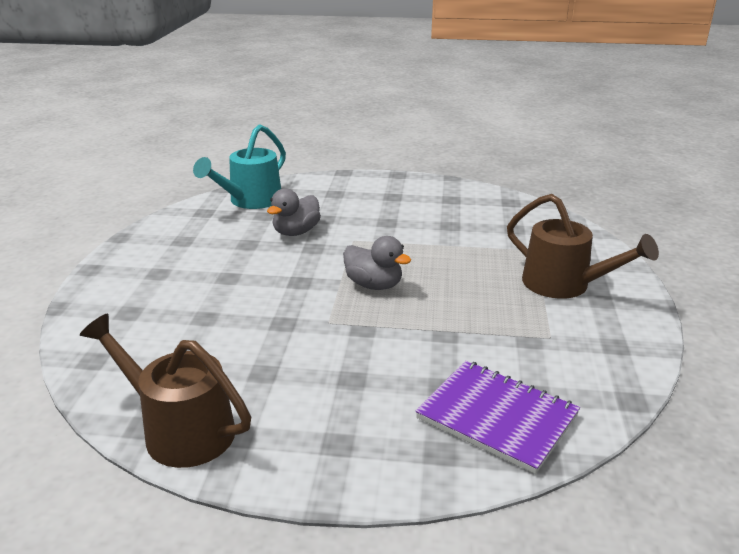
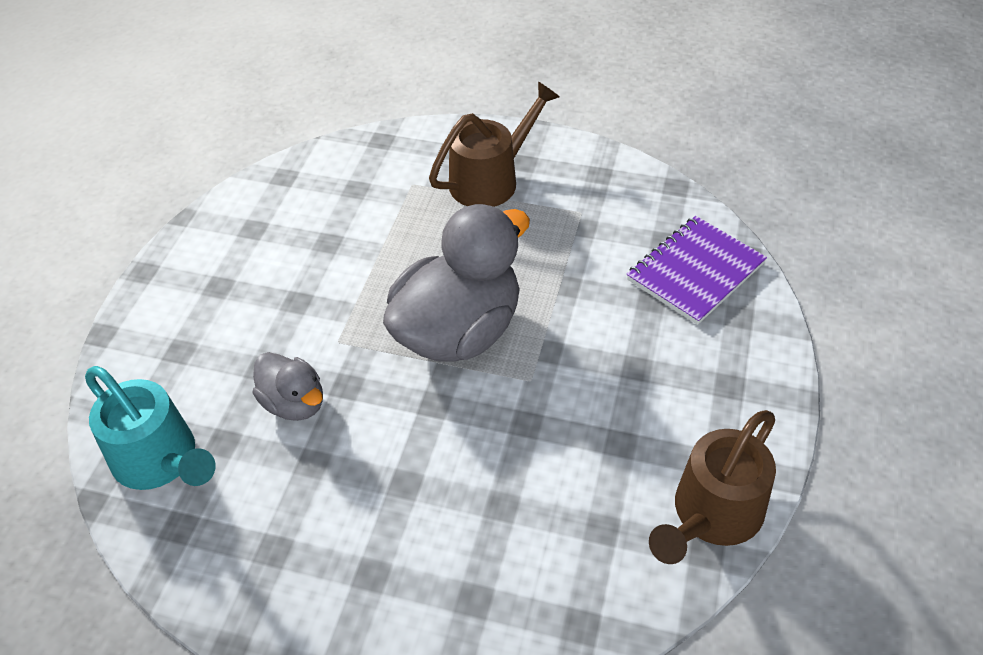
camera: 80 degrees left, 20 degrees up
grey duck [343,236,411,290] -> grey duck [383,204,530,362], size x1.96

